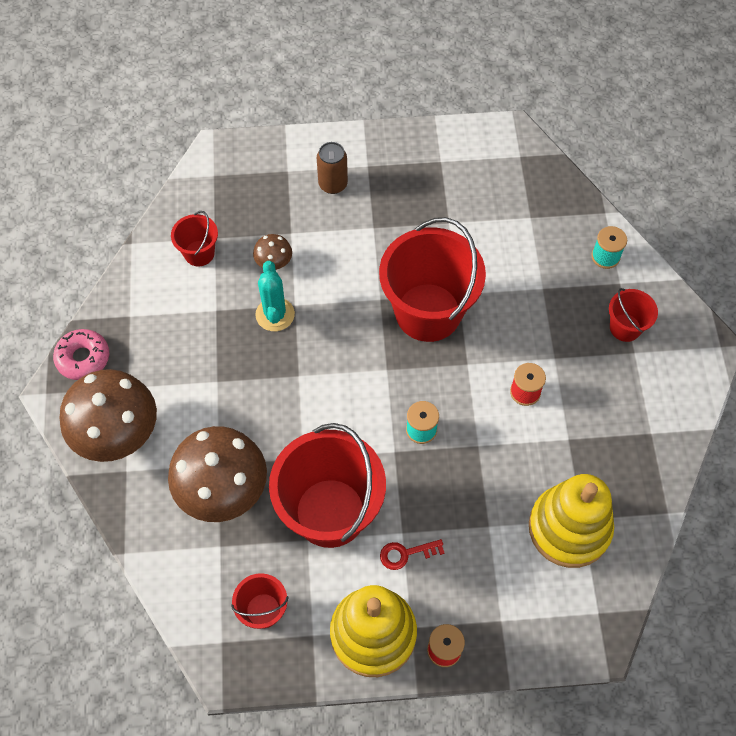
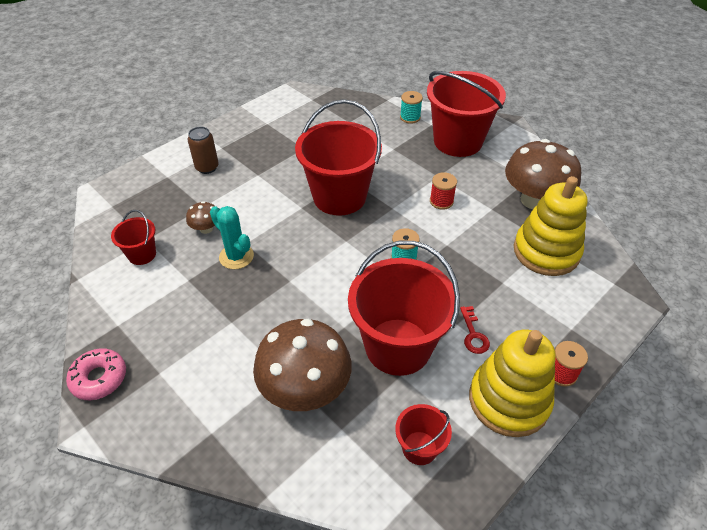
camera: 40 degrees left, 15 degrees down
brown mushroom [60,369,157,462] -> brown mushroom moved to [505,139,581,209]
red key [380,539,445,570] -> red key turned 45 degrees counterclockwise [460,306,490,354]
red bucket [609,288,658,342] -> red bucket [427,71,506,157], size x2.13

